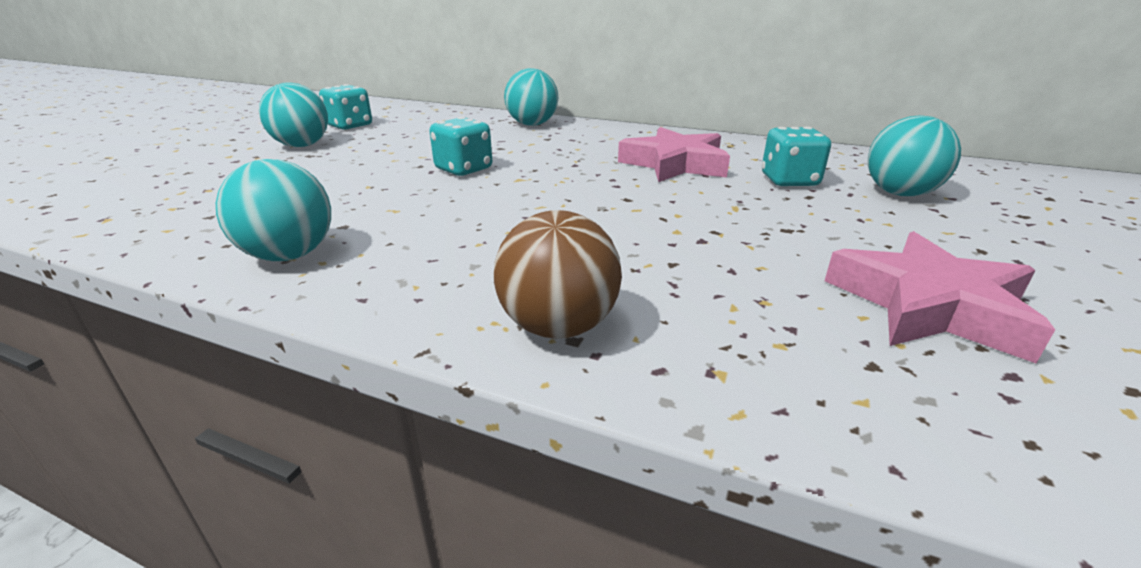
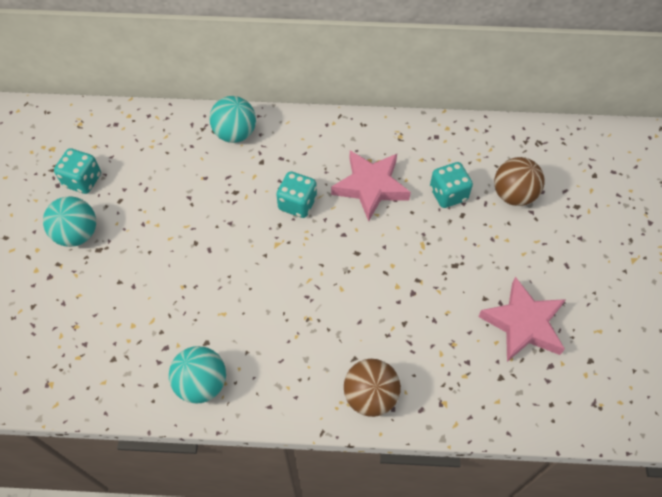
camera: 20 degrees left, 30 degrees up
turquoise dice [429,117,492,176] -> turquoise dice moved to [276,171,317,218]
turquoise ball [868,115,961,196] -> brown ball [494,157,544,206]

